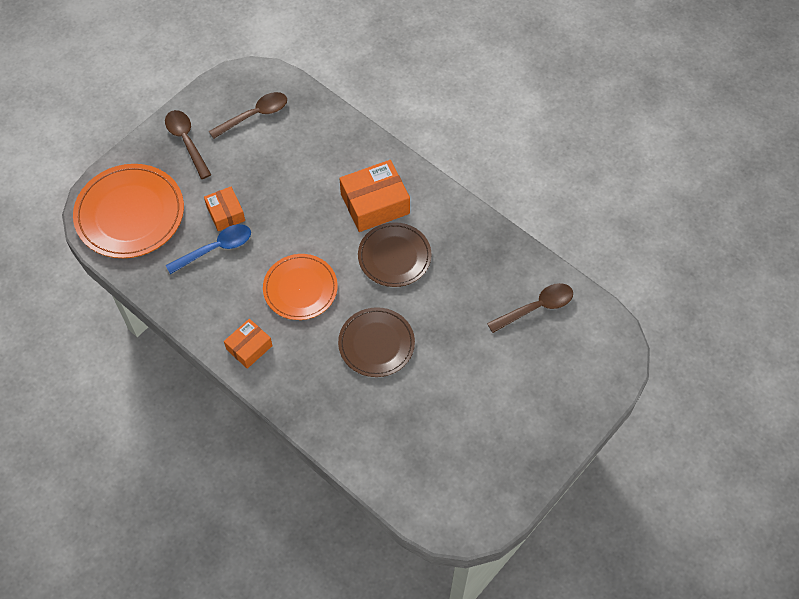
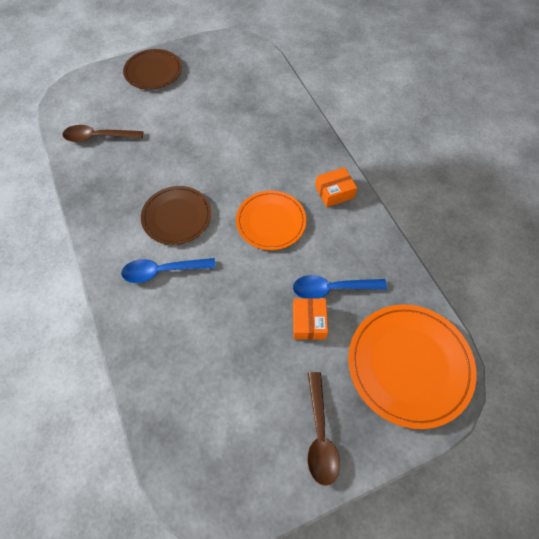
camera: 155 degrees left, 0 degrees up
brown spoon [209,92,287,139] -> none
brown plate [338,307,415,377] -> brown plate moved to [123,49,182,90]
orange box [339,160,410,232] -> blue spoon [121,258,216,283]

